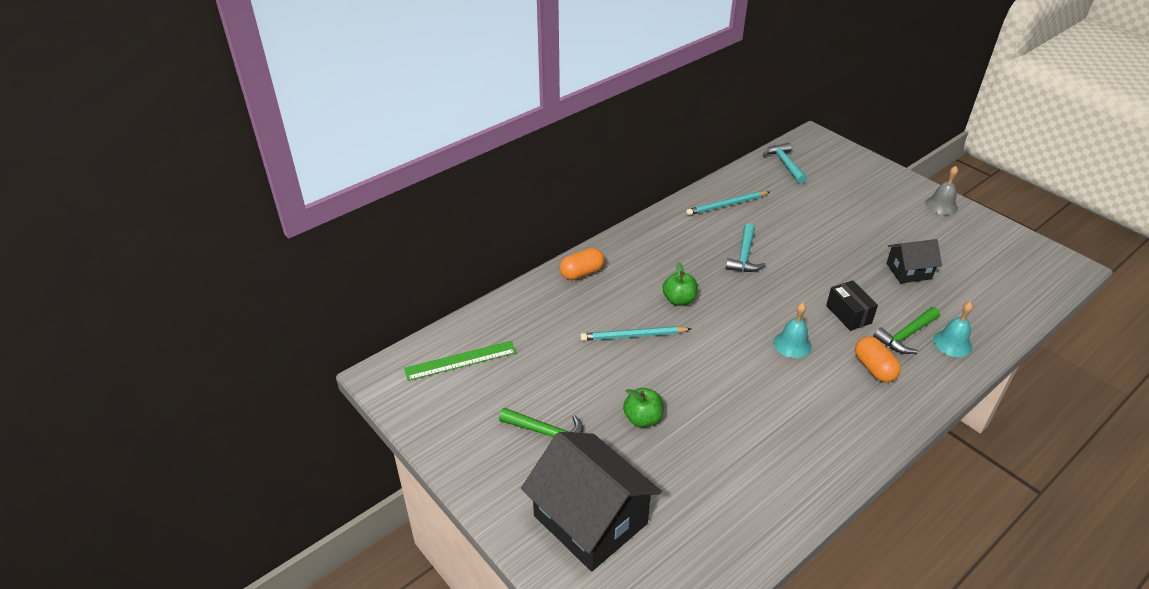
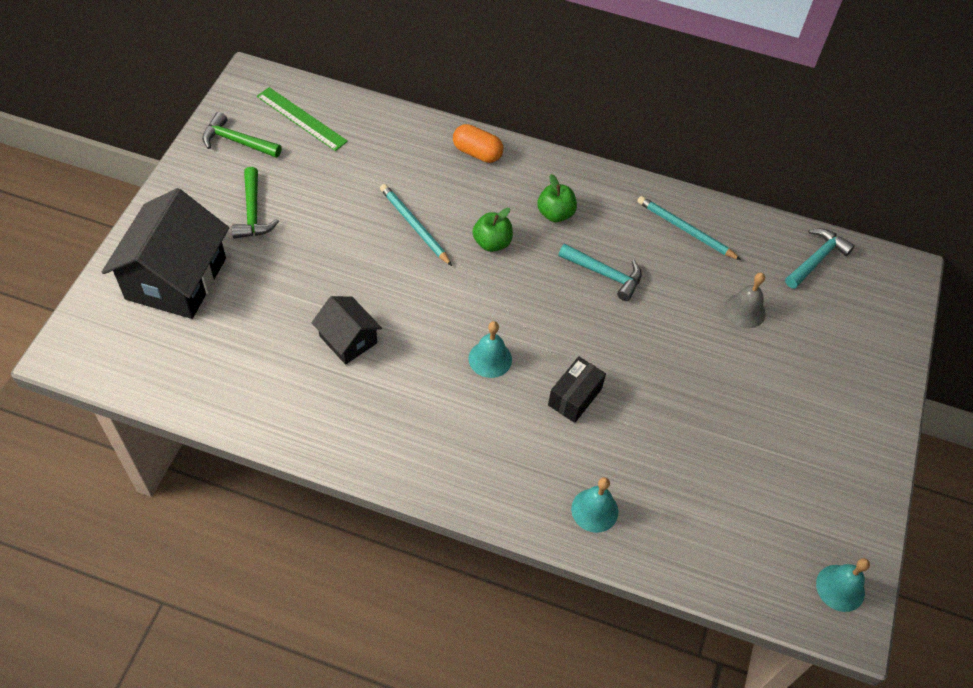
camera: 55 degrees right, 15 degrees up
green apple [623,388,664,427] -> green apple moved to [537,174,577,222]
turquoise hammer [726,223,766,272] -> turquoise hammer turned 135 degrees counterclockwise [558,244,642,301]
orange capsule [855,336,901,382] -> none
green hammer [873,307,940,354] -> green hammer moved to [202,112,282,158]
black house [886,239,942,283] -> black house moved to [312,296,382,364]
grey bell [925,166,958,215] -> grey bell moved to [724,272,766,328]
none -> turquoise bell [816,558,870,612]

